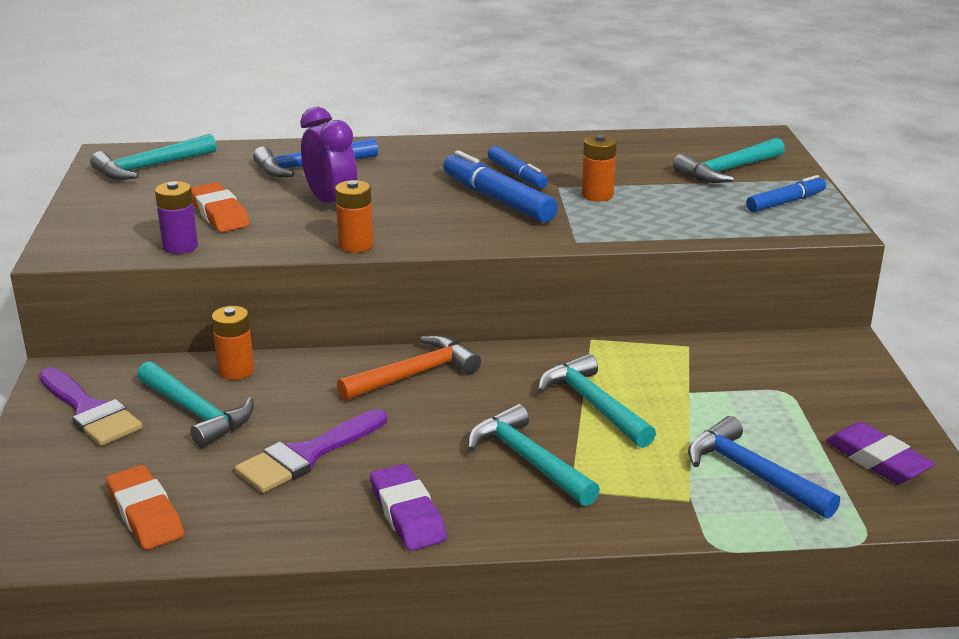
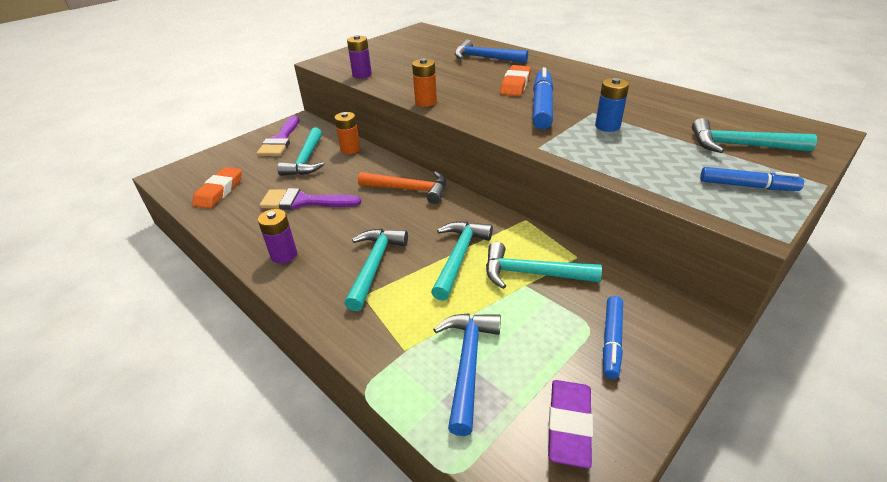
camera: 50 degrees right, 10 degrees up
turquoise hammer [90,134,217,180] -> turquoise hammer moved to [486,242,602,289]
orange eraser [191,182,250,232] -> orange eraser moved to [500,65,531,96]
purple clock [300,107,357,203] -> none
purple eraser [370,464,447,551] -> purple battery [258,209,297,264]
blue marker [488,146,548,188] -> blue marker moved to [603,296,623,379]
orange battery [582,135,617,201] -> blue battery [595,78,629,132]

